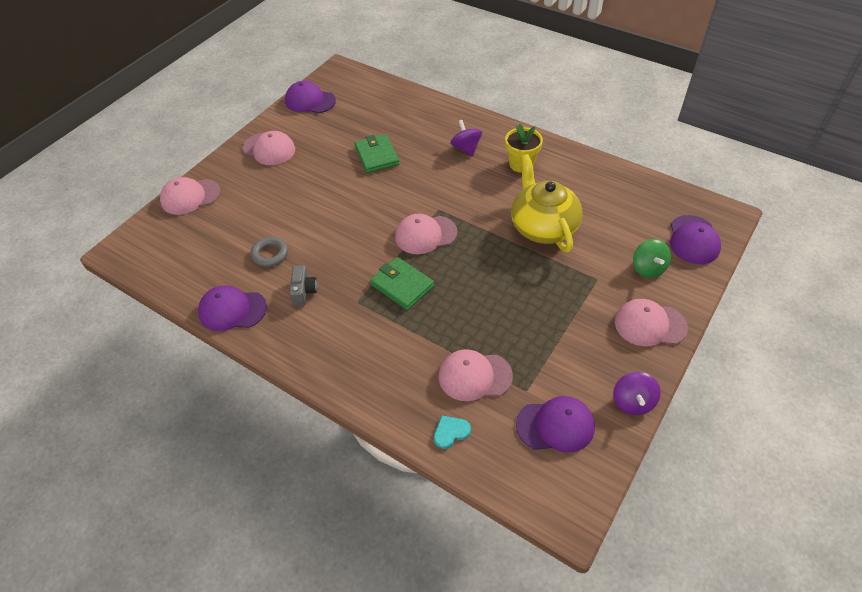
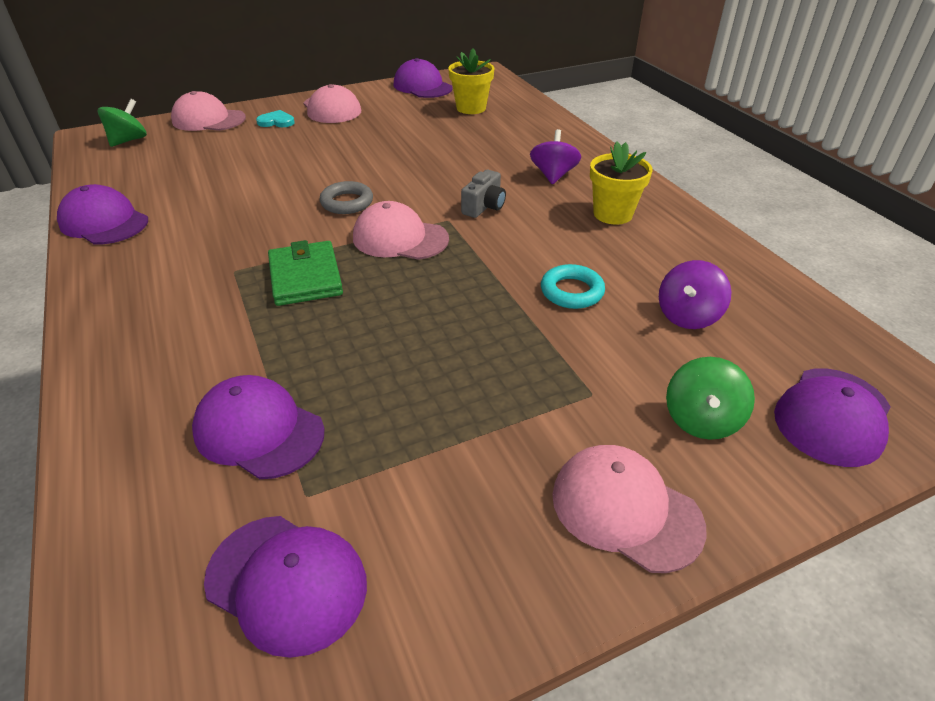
camera: 30 degrees right, 10 degrees down
grey ring [251,237,288,267] -> grey ring moved to [319,181,373,214]
grey camera [289,265,317,306] -> grey camera moved to [461,170,506,218]
green wallet [354,134,399,173] -> none
turquoise heart [434,416,471,449] -> turquoise heart moved to [256,110,295,127]
pink cap [438,349,513,401] -> purple cap [192,375,324,479]
yellow teapot [511,154,583,252] -> turquoise ring [541,264,605,309]
purple spinning top [613,372,661,415] -> purple spinning top moved to [659,260,732,329]
none -> green spinning top [98,99,147,147]
none -> yellow flower pot [448,48,494,114]

